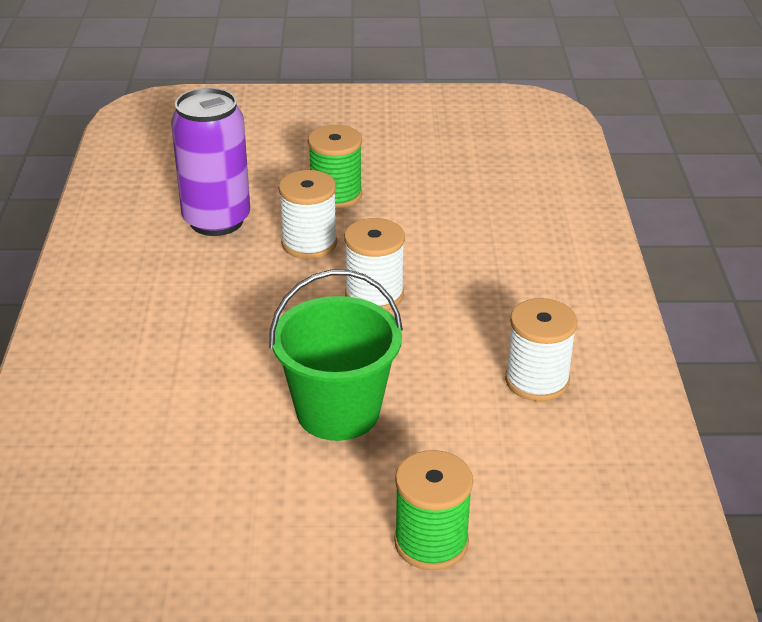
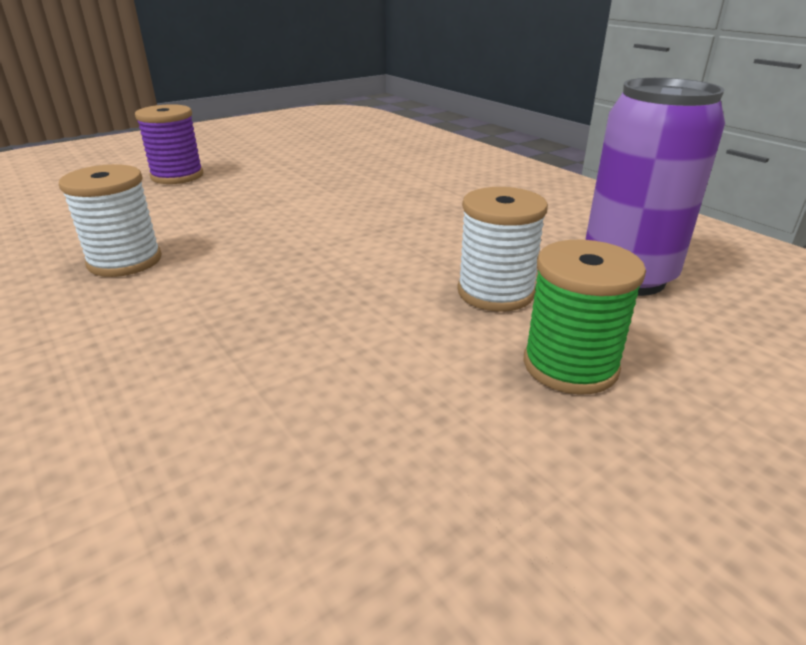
camera: 145 degrees right, 5 degrees down
green bucket [269,270,403,441] -> none
white spool [344,218,405,310] -> none
green spool [394,450,473,570] -> purple spool [135,104,203,184]

